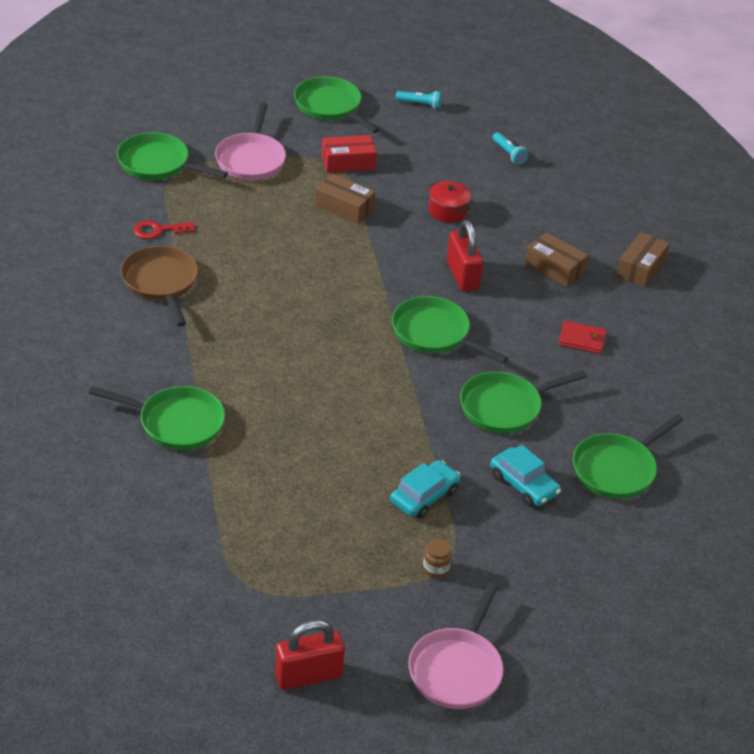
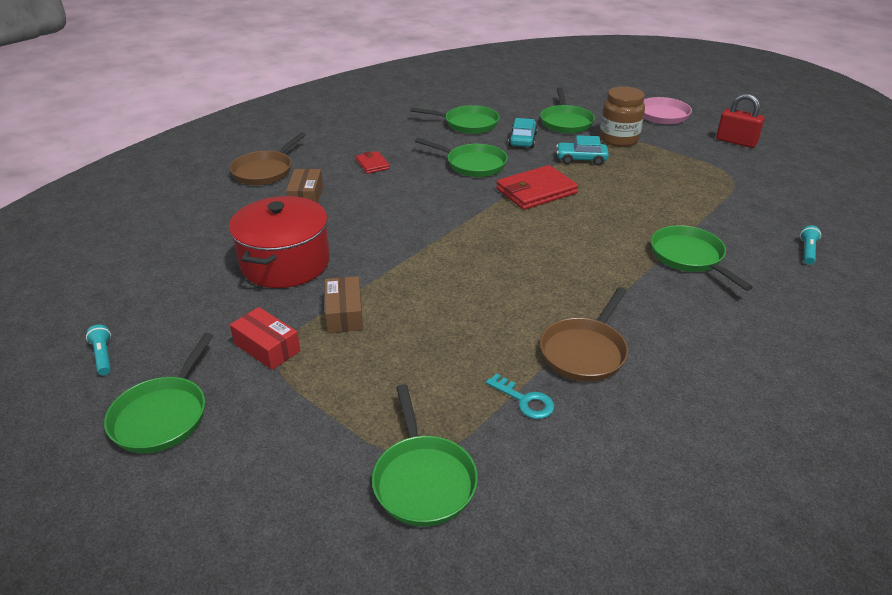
camera: 125 degrees left, 5 degrees down
red key [134,220,195,239] -> turquoise key [486,373,554,419]
pink pan [215,102,286,180] -> none
green pan [392,296,508,363] -> green pan moved to [540,87,595,134]
brown jar [423,539,452,578] -> brown jar [600,86,645,147], size x2.36
red pot [429,181,471,223] -> red pot [229,196,330,288], size x2.21
red padlock [447,220,483,292] -> none
turquoise flashlight [493,132,529,165] -> turquoise flashlight moved to [800,225,821,265]
brown box [616,232,670,287] -> brown pan [230,132,306,185]
none -> red wallet [496,165,578,210]

